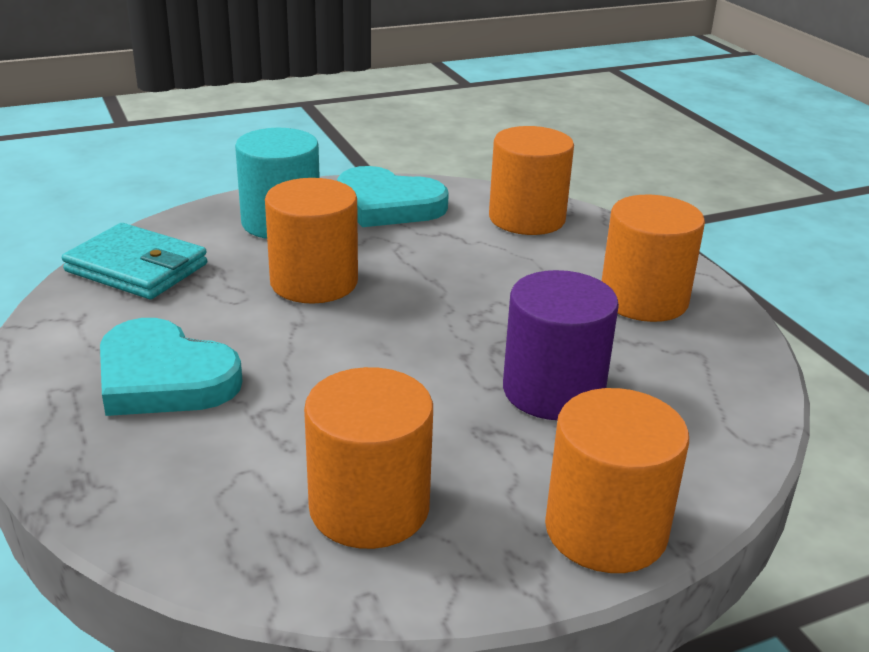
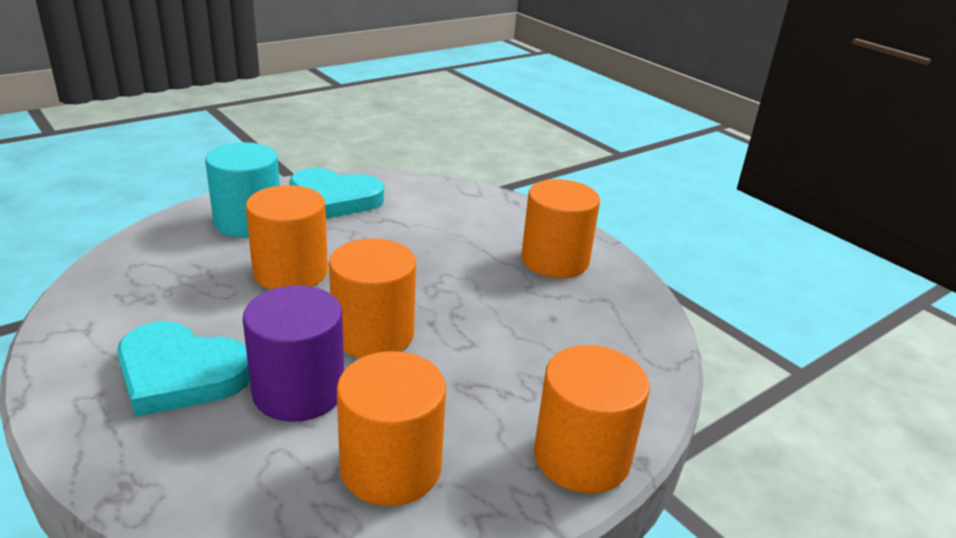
camera: 15 degrees left, 0 degrees up
turquoise wallet [62,223,207,299] -> none
orange cylinder [489,126,574,235] -> orange cylinder moved to [329,238,416,358]
purple cylinder [503,270,619,420] -> purple cylinder moved to [243,285,344,422]

